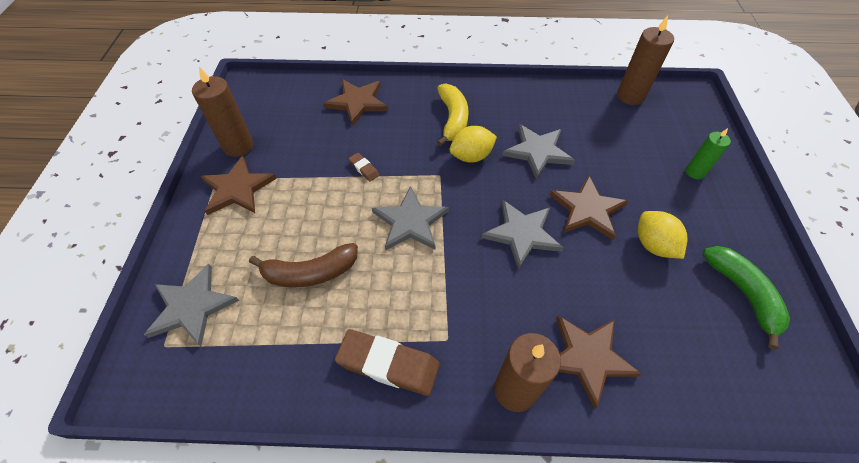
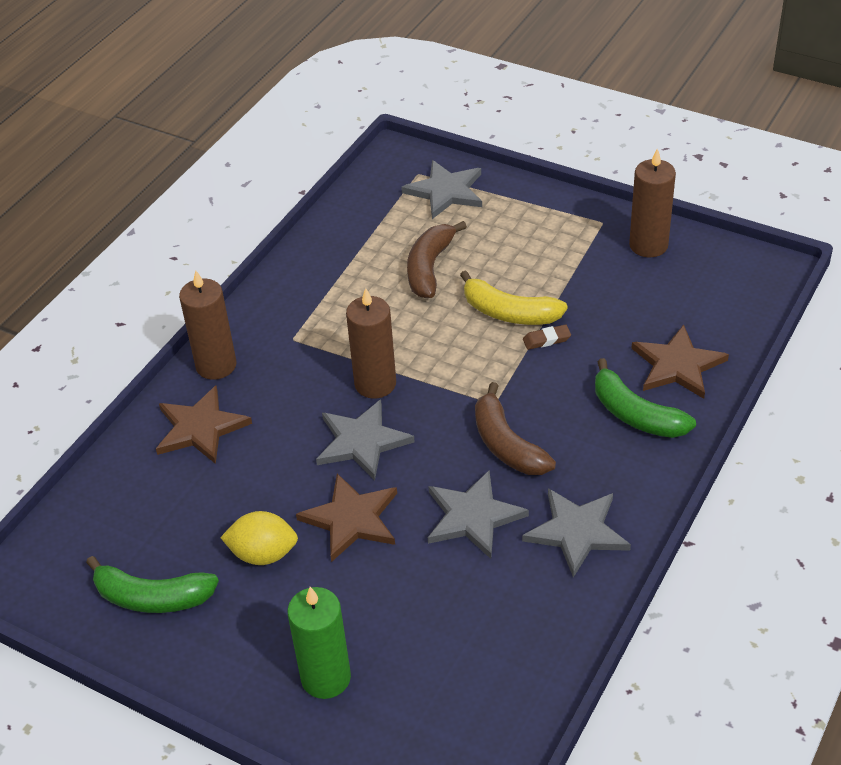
camera: 120 degrees right, 10 degrees down
brown star [201,156,277,215] -> none
brown eraser [335,329,440,396] -> none
grey star [372,186,449,251] -> grey star moved to [522,488,631,577]
yellow banana [437,83,469,147] -> yellow banana moved to [460,270,568,325]
yellow lemon [450,126,497,163] -> brown banana [475,382,556,475]
brown candle [617,16,674,105] -> brown candle moved to [346,288,396,398]
green candle [686,128,731,179] -> green candle [287,587,351,699], size x1.63
none -> green banana [595,358,696,438]

